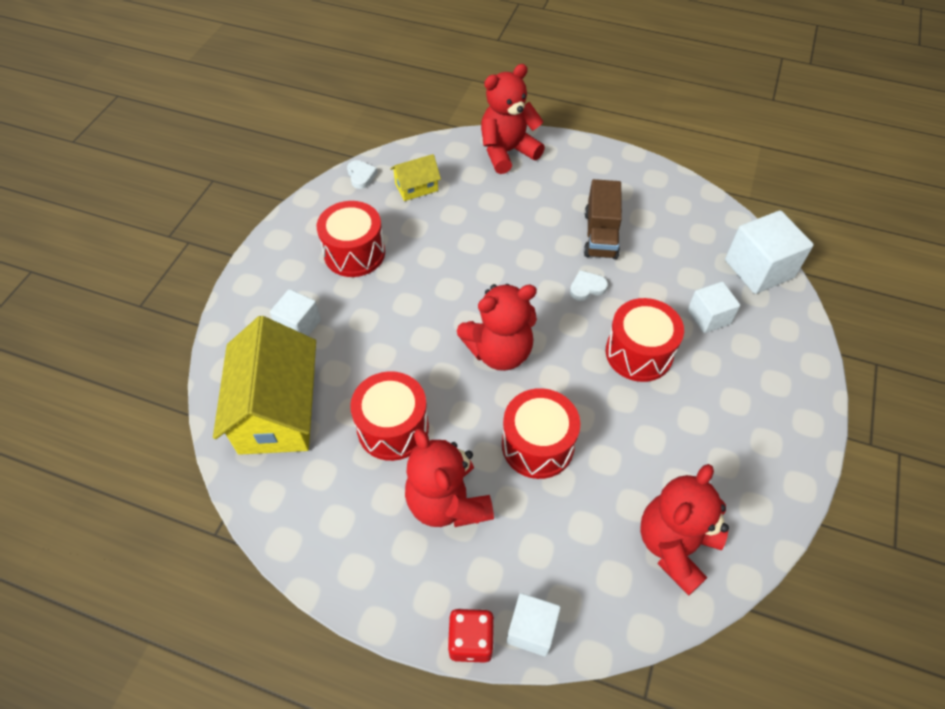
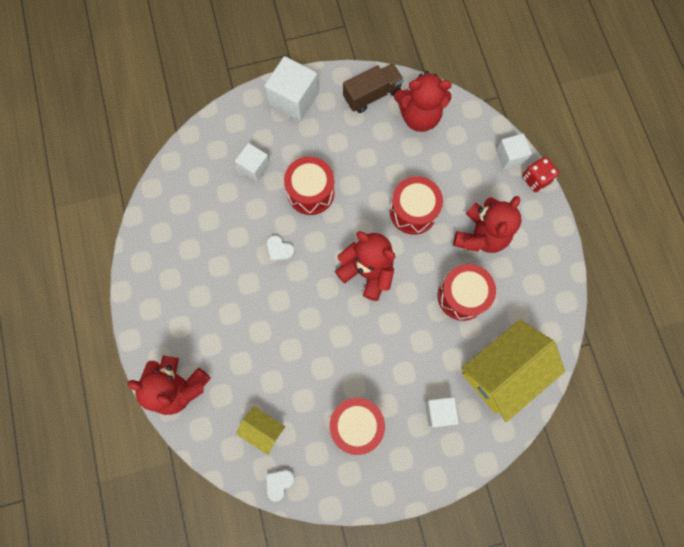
camera: 125 degrees left, 20 degrees up
brown truck [584,179,622,259] -> brown truck moved to [343,63,404,113]
white cube [725,210,814,294] -> white cube moved to [265,56,319,121]

